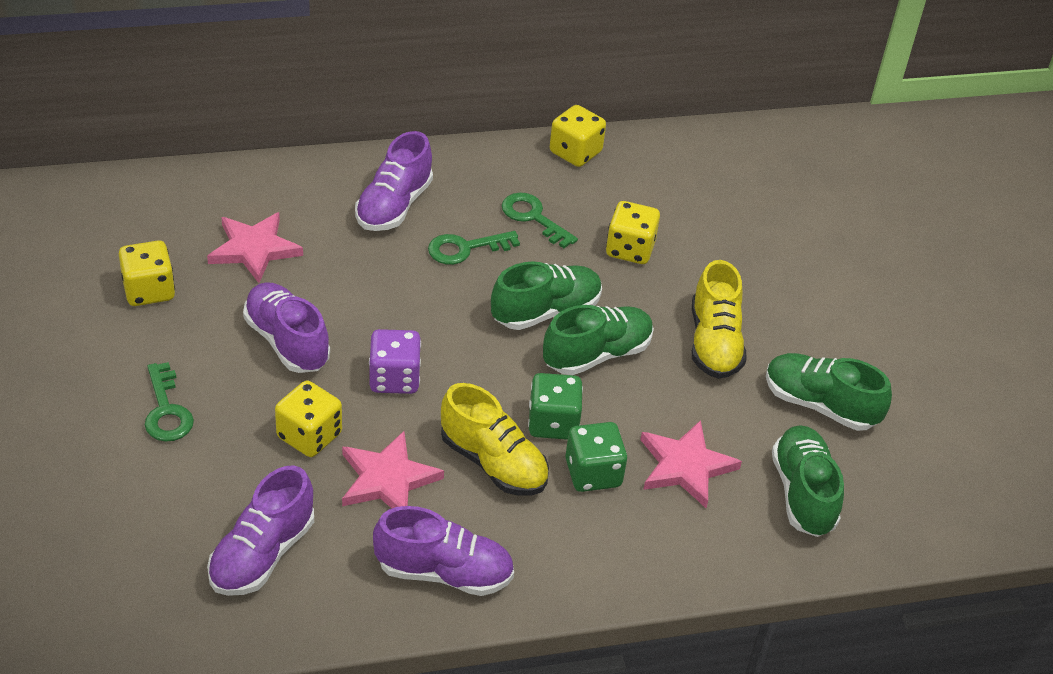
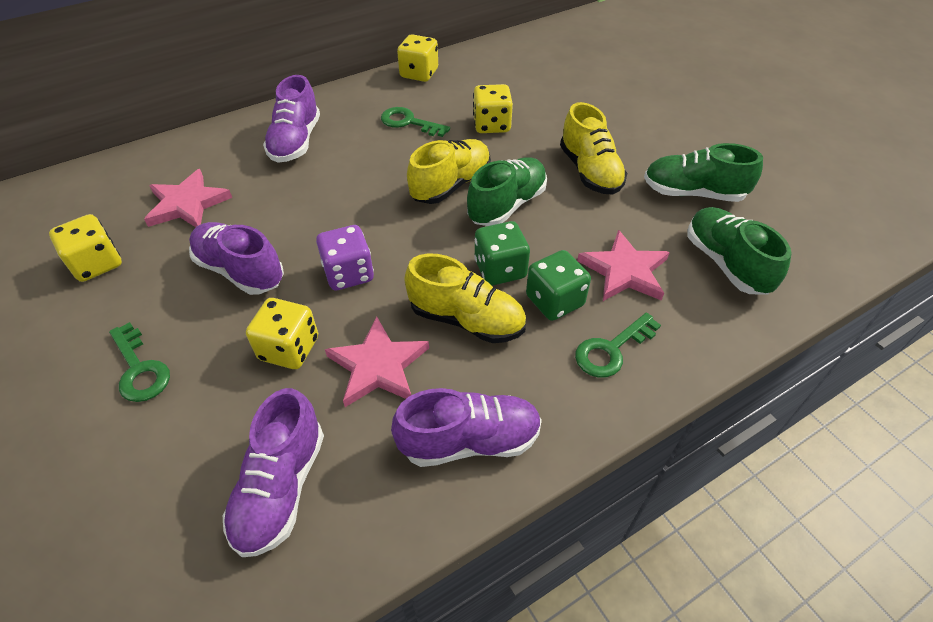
camera: 15 degrees left, 5 degrees up
green key [428,231,520,265] -> green key moved to [575,312,661,378]
green shoe [491,261,602,330] -> yellow shoe [407,139,491,204]

